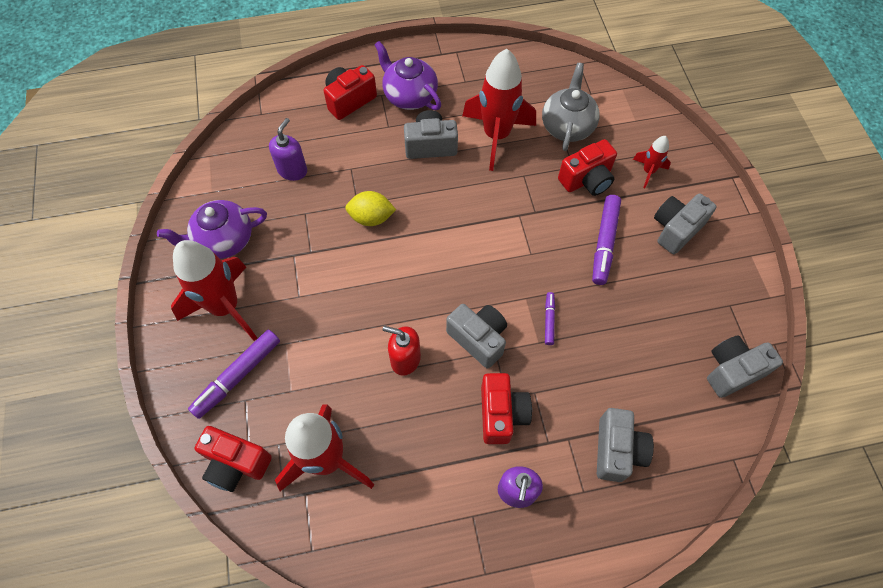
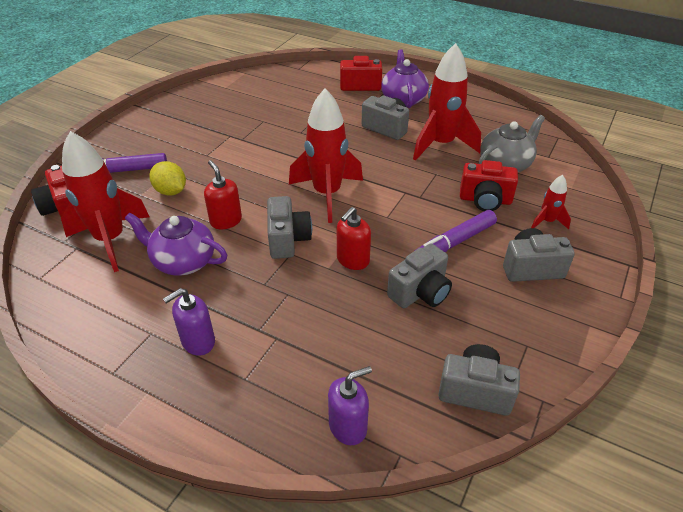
camera: 40 degrees right, 20 degrees down
purple teapot [157,200,267,259] -> purple teapot moved to [125,212,227,275]
red rocket [171,240,257,341] -> red rocket moved to [289,89,363,223]
purple soap dispenser [269,118,307,181] -> purple soap dispenser moved to [328,366,372,445]
yellow lemon [345,191,396,226] -> yellow lemon moved to [149,161,186,196]
red camera [481,373,532,444] -> none
purple marker [545,292,555,345] -> red soap dispenser [337,207,371,270]
grey camera [597,408,654,482] -> grey camera moved to [387,244,452,308]

